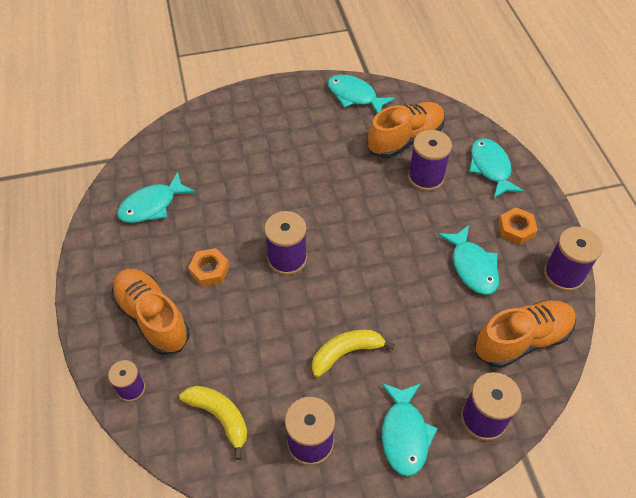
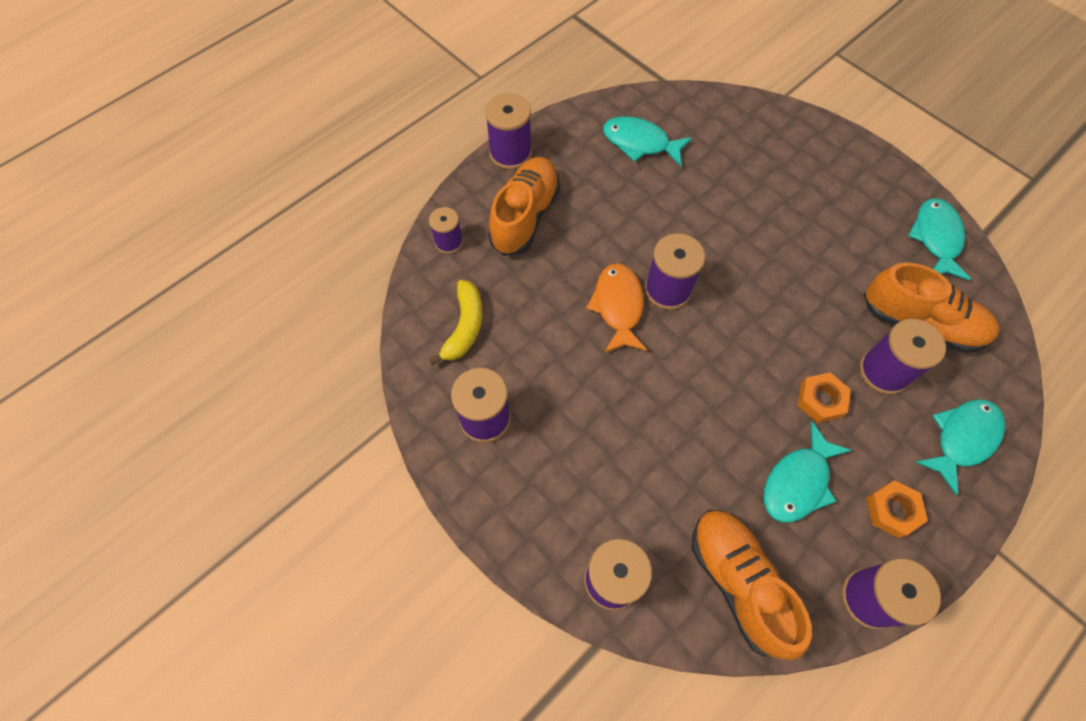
camera: 60 degrees right, 10 degrees up
orange nut [188,248,229,287] -> orange nut moved to [797,373,851,423]
yellow banana [312,330,395,377] -> none
turquoise fish [381,383,438,476] -> none
orange shoe [475,300,576,368] -> orange shoe turned 150 degrees counterclockwise [692,510,812,660]
none -> purple spool [485,93,532,170]
none -> orange fish [586,263,647,353]

